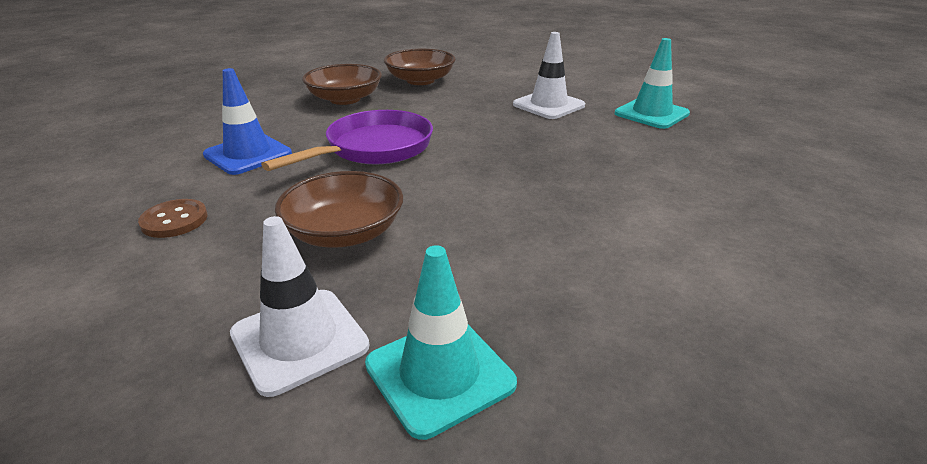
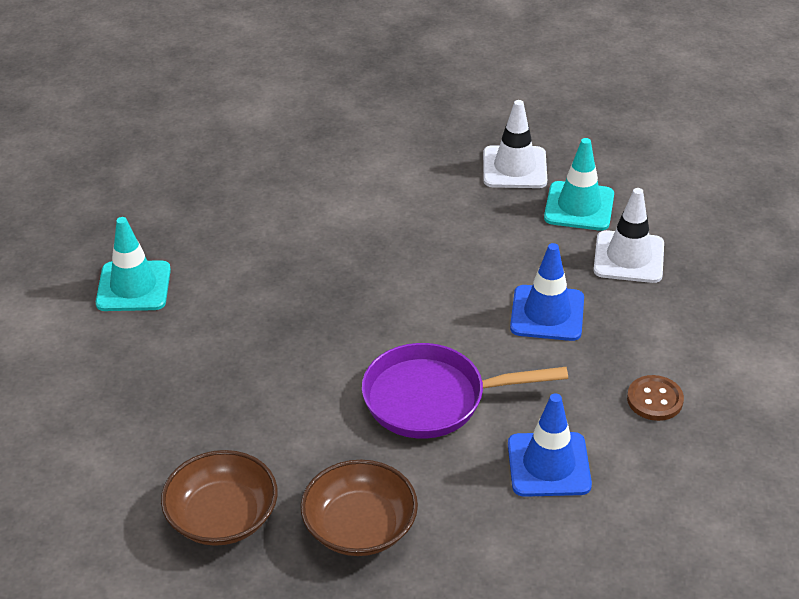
camera: 135 degrees left, 10 degrees up
brown bowl [275,171,403,248] -> blue traffic cone [510,243,584,341]
white traffic cone [513,32,585,119] -> white traffic cone moved to [483,100,547,188]

